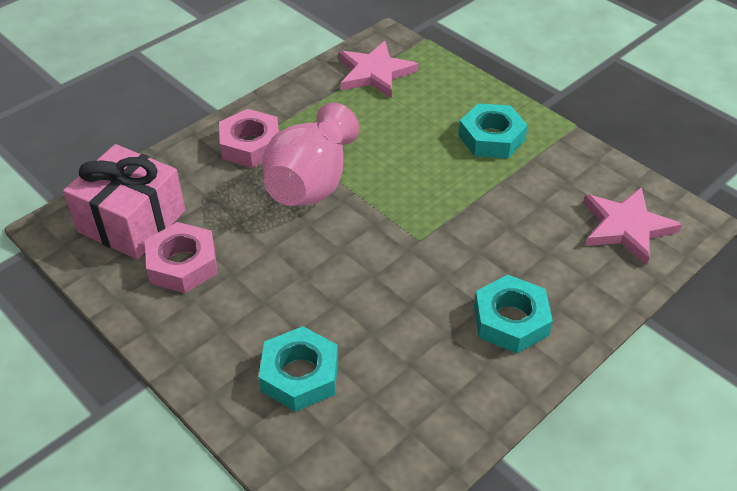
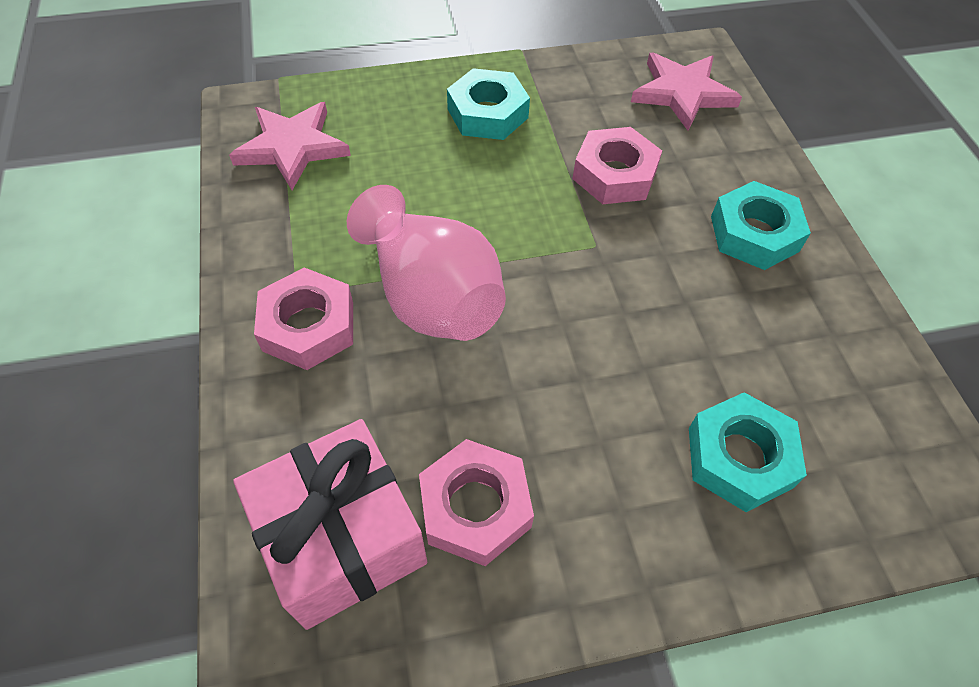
camera: 60 degrees left, 10 degrees up
none -> pink nut [572,127,662,204]

